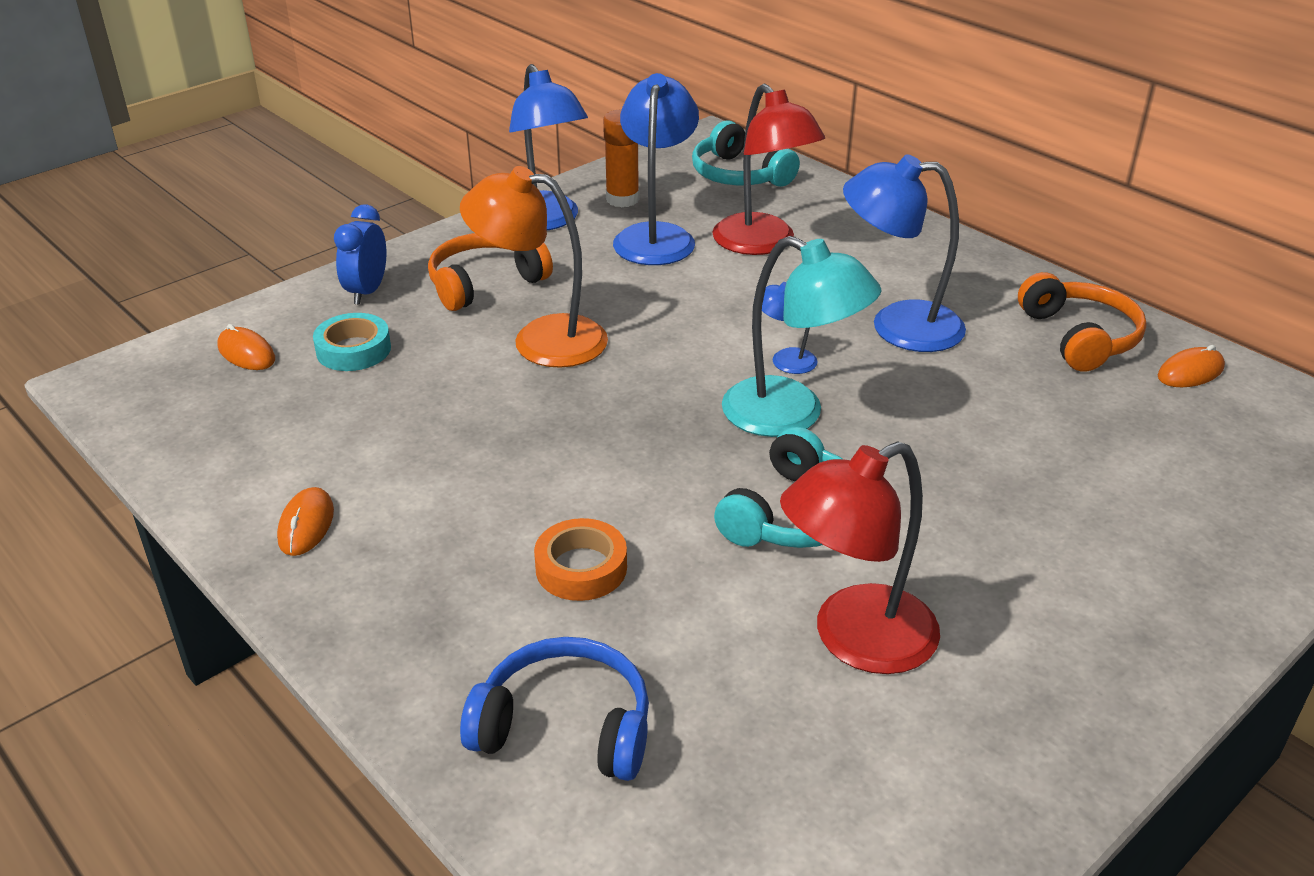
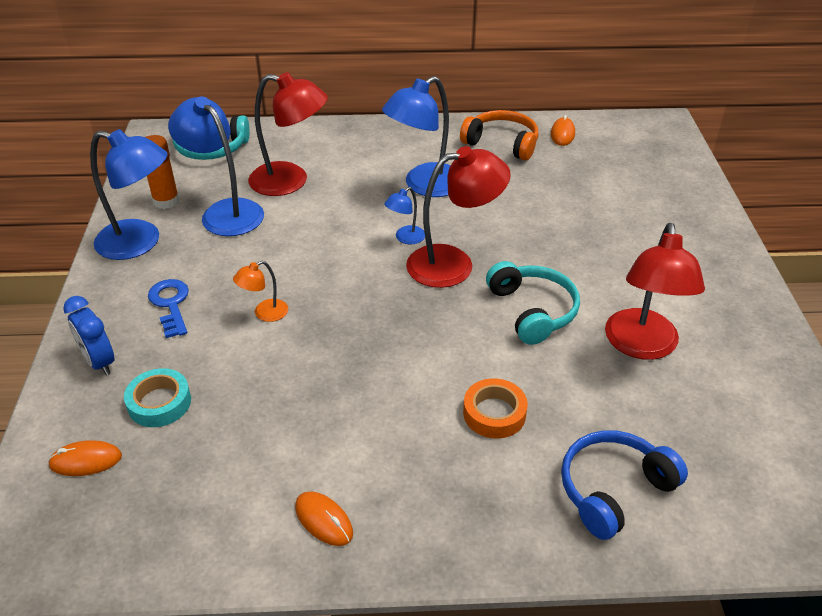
camera: 50 degrees left, 5 degrees up
orange headphones [428,233,553,311] -> blue key [148,279,189,338]
orange lamp [460,166,608,368] -> orange lamp [233,261,288,322], size x0.48
turquoise lamp [722,236,882,437] -> red lamp [406,146,511,288]

